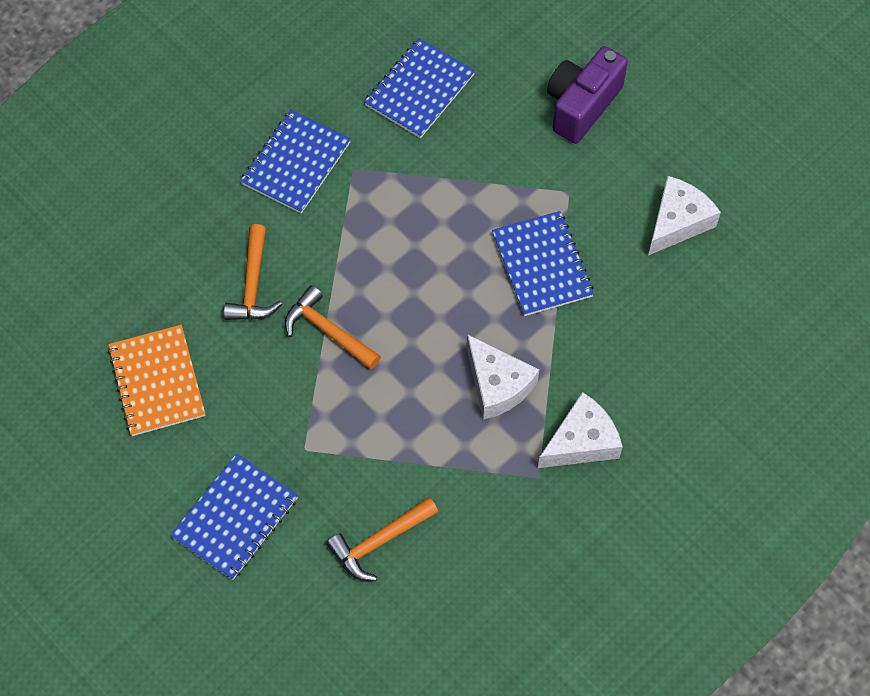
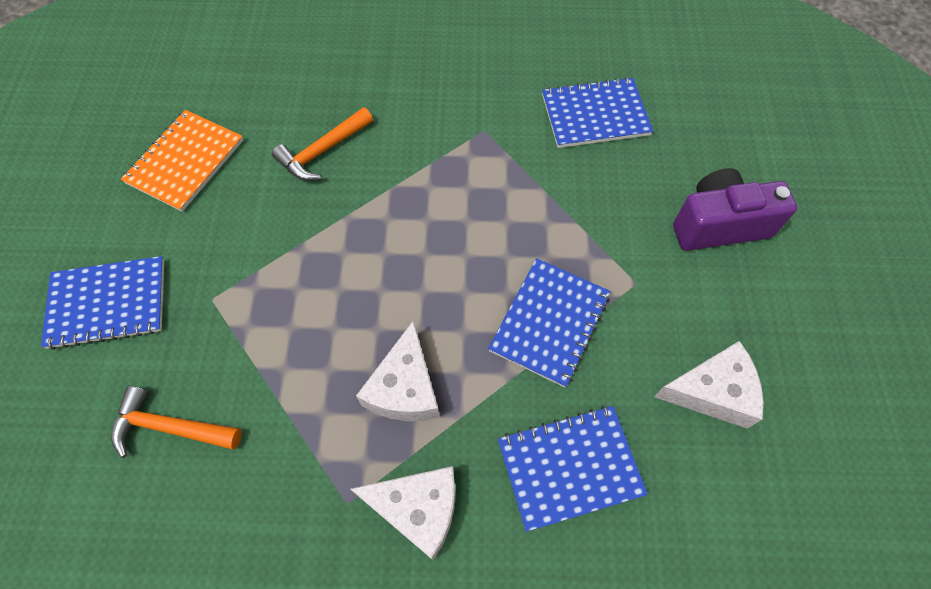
camera: 45 degrees right, 0 degrees up
blue notebook [240,110,351,214] -> blue notebook moved to [498,406,648,532]
orange hammer [285,285,381,370] -> none

